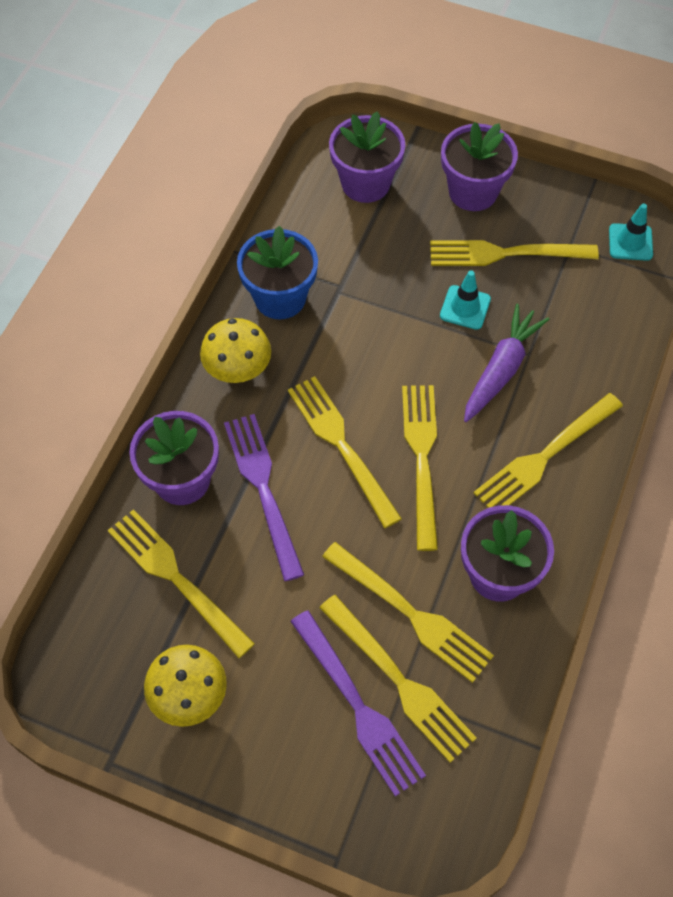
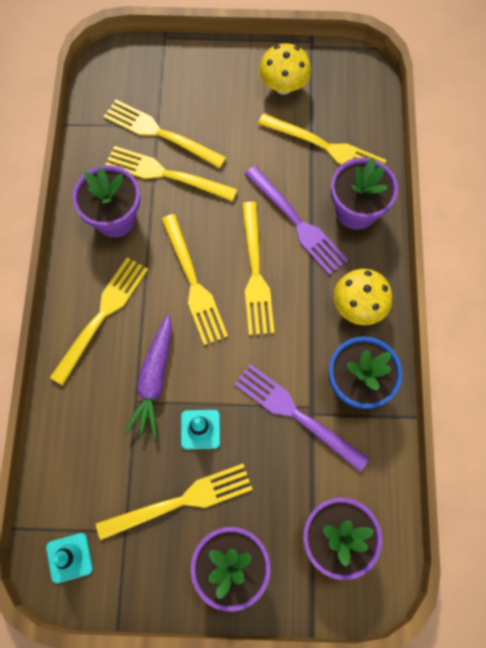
camera: 160 degrees right, 10 degrees up
yellow fork [288,376,402,528] -> yellow fork turned 45 degrees clockwise [242,202,274,335]
purple fork [290,610,426,796] -> purple fork moved to [234,364,370,472]

